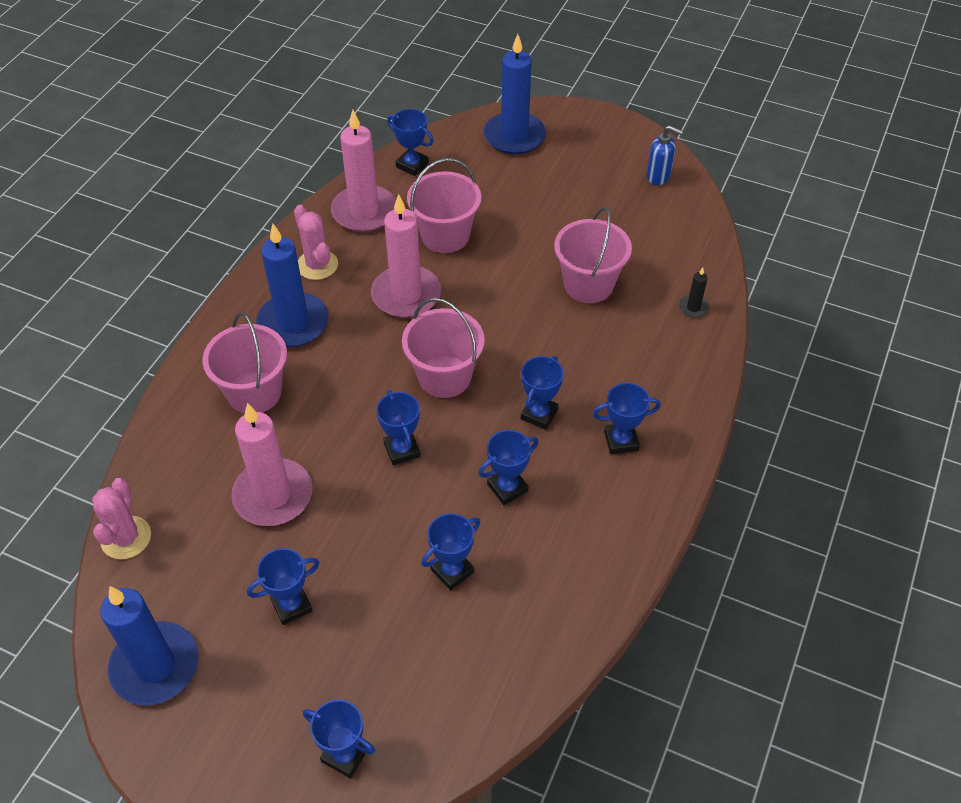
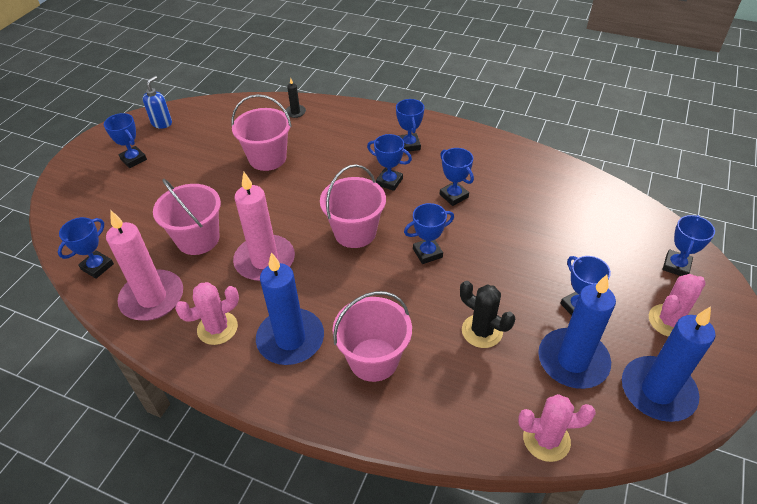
camera: 90 degrees left, 5 degrees down
pink candle [231,403,313,526] -> black cactus [460,281,515,348]
blue trophy [421,513,480,590] -> blue trophy moved to [104,113,147,168]
blue candle [484,34,546,155] -> blue candle moved to [538,275,616,389]
none -> pink cactus [649,274,706,337]

